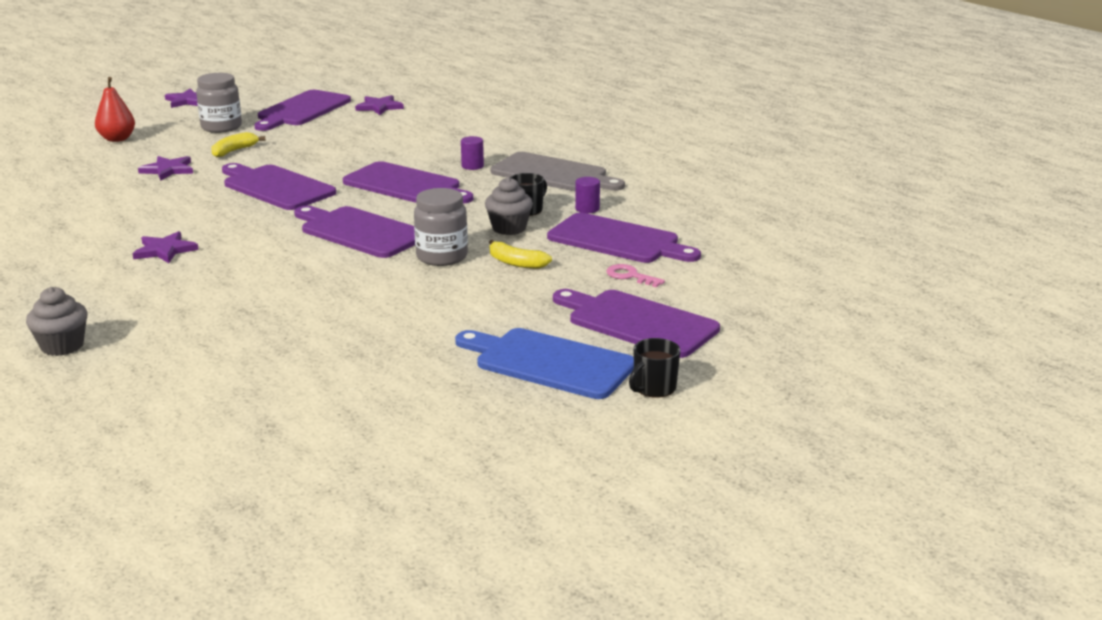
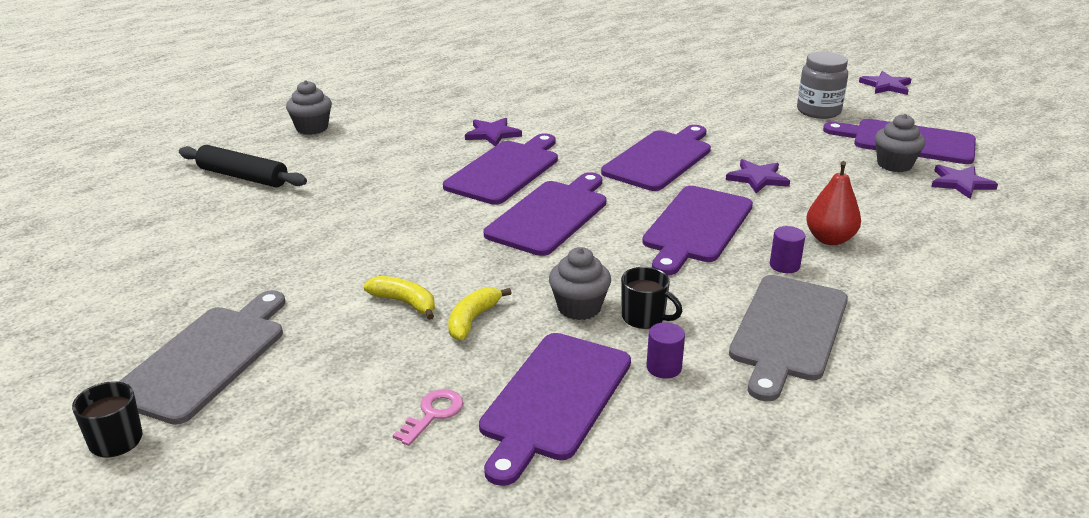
camera: 85 degrees right, 5 degrees up
red pear [95,77,135,142] -> red pear moved to [806,161,861,245]
purple star [138,156,193,181] -> purple star moved to [726,159,790,193]
yellow banana [211,132,266,157] -> yellow banana moved to [364,276,435,320]
grey jar [414,188,468,266] -> none
blue cutting board [455,328,634,399] -> grey cutting board [119,290,285,425]
purple cutting board [553,289,720,358] -> purple cutting board moved to [443,133,558,205]
none -> black rolling pin [179,145,307,187]
none -> grey cupcake [875,114,926,172]

